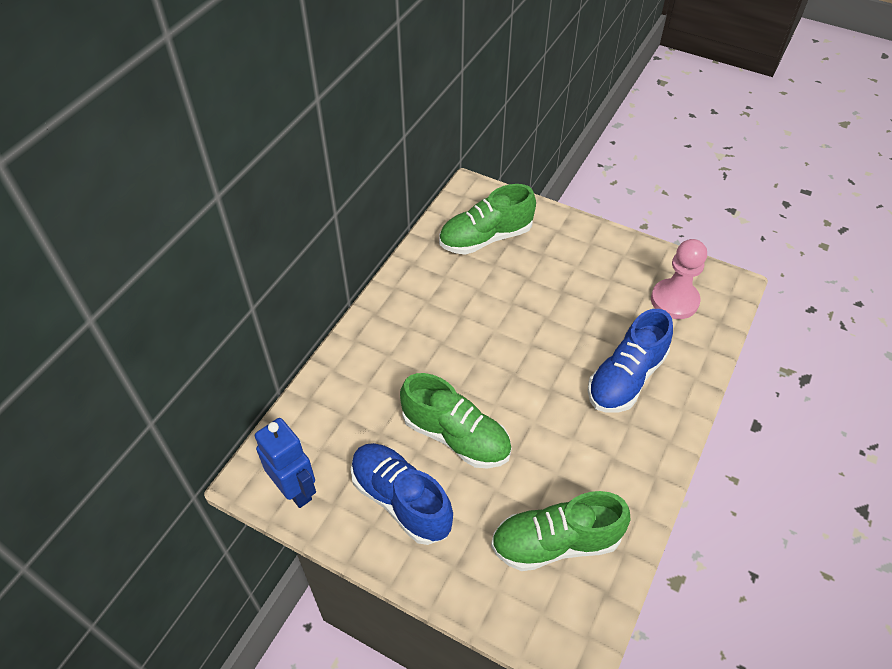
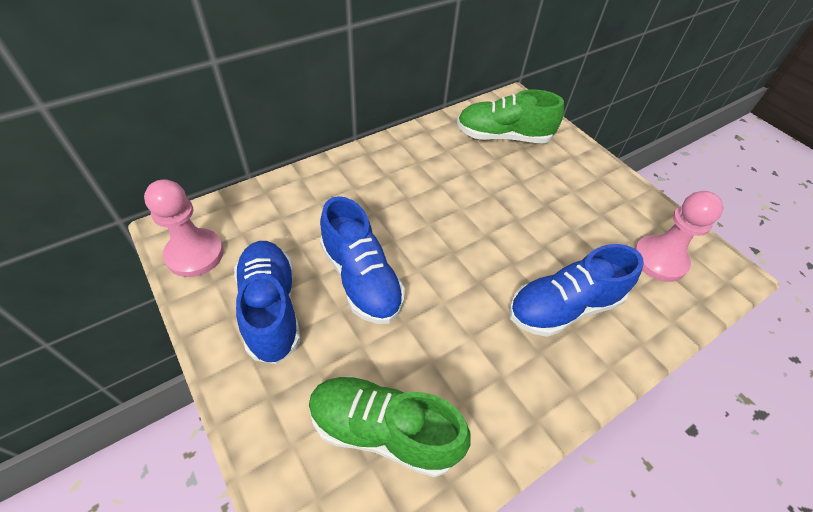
camera: 25 degrees right, 0 degrees up
blue robot [255,418,316,508] -> pink pawn [144,179,224,277]
green shoe [400,373,511,468] -> blue shoe [320,196,405,324]

